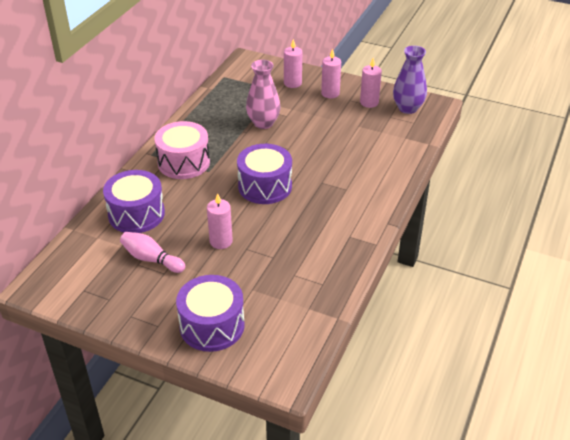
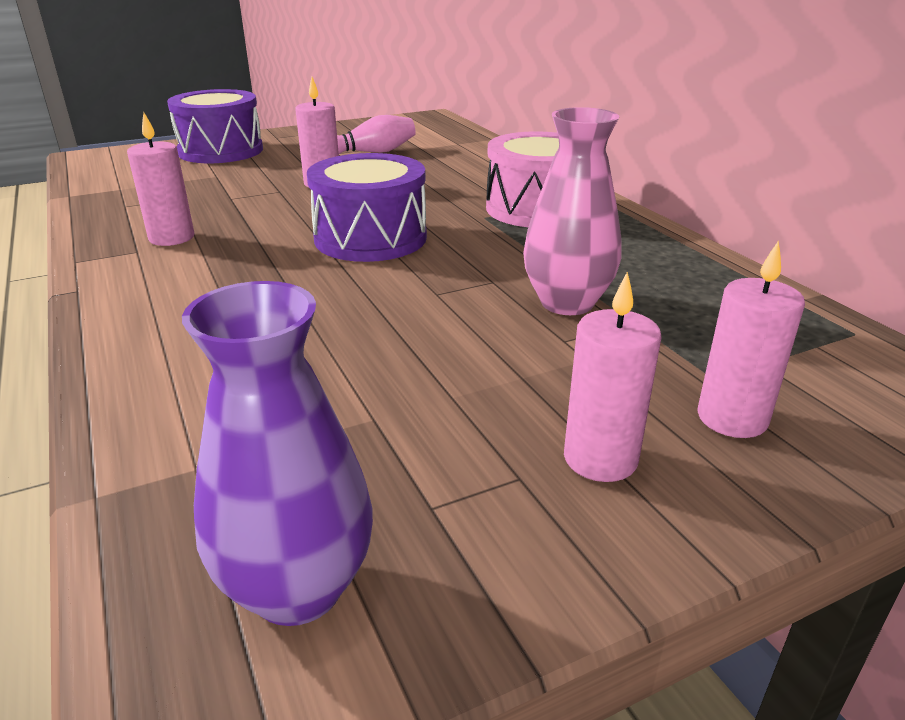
camera: 130 degrees right, 10 degrees down
purple drum [103,170,165,233] -> none
pink candle [360,58,382,108] -> pink candle moved to [127,113,195,246]

